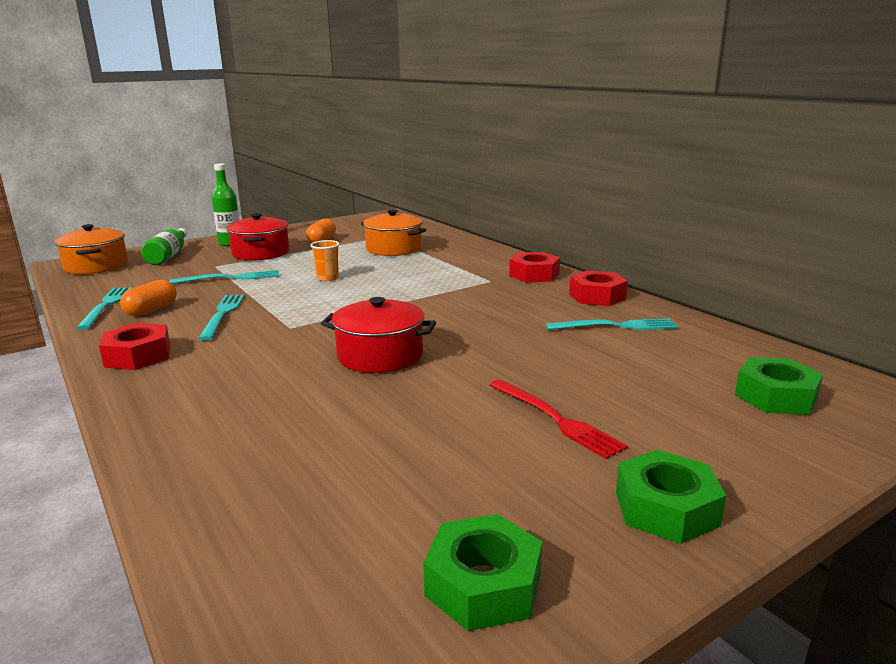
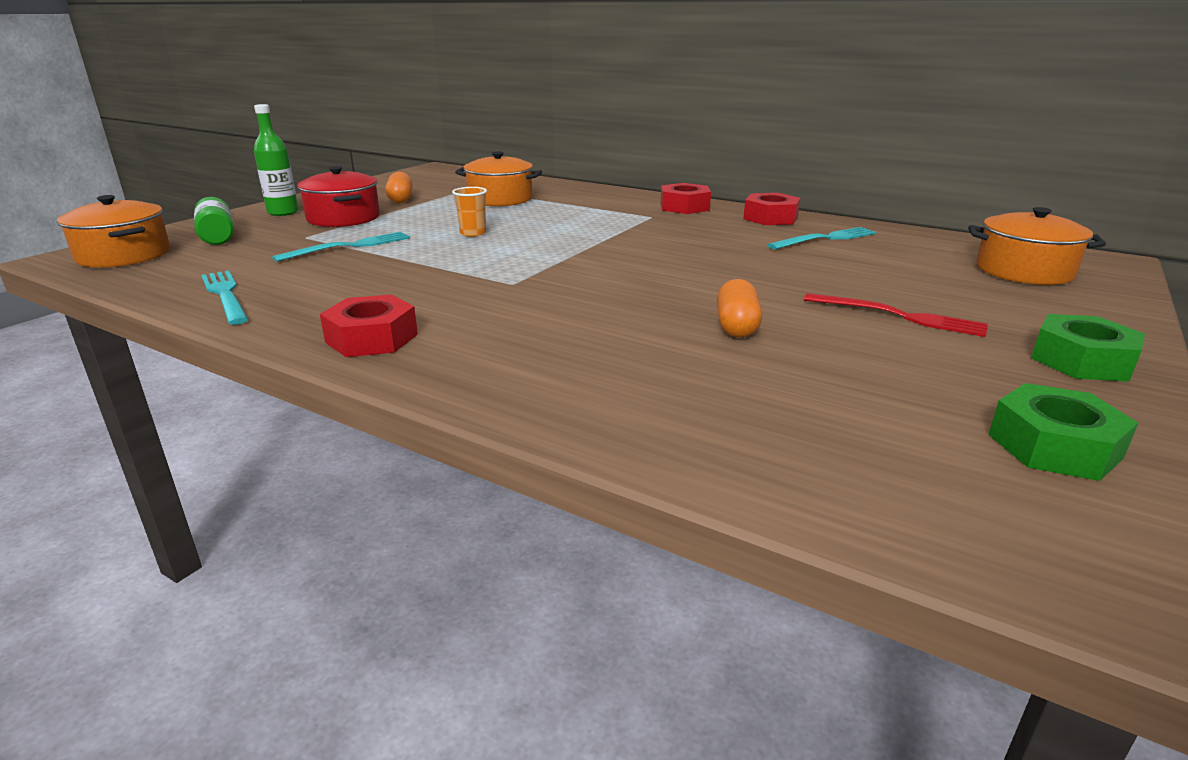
camera: 25 degrees left, 5 degrees up
orange capsule [120,280,177,316] -> orange capsule moved to [717,279,762,338]
turquoise fork [198,294,245,341] -> none
red pot [321,297,436,373] -> none
green nut [735,357,823,415] -> orange pot [968,207,1106,285]

